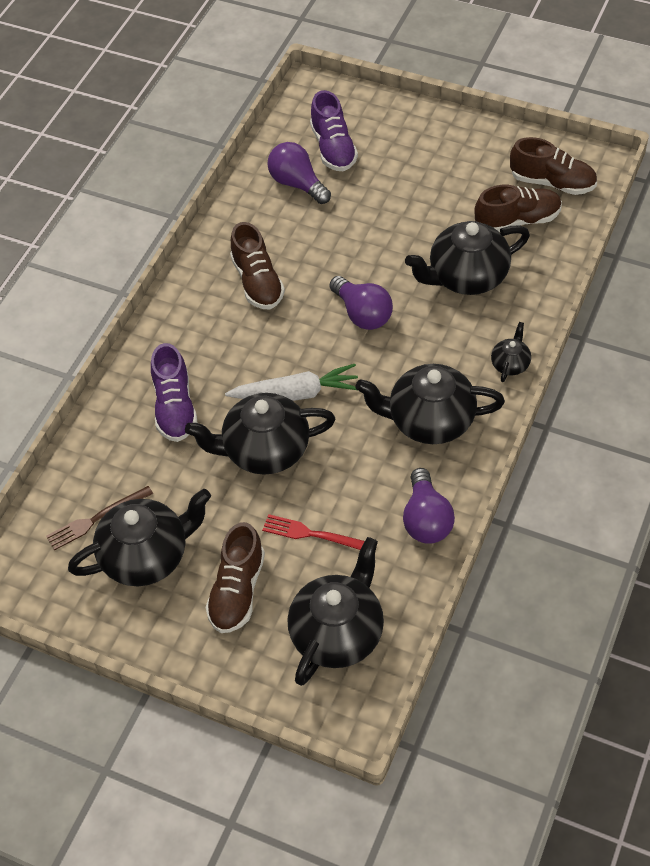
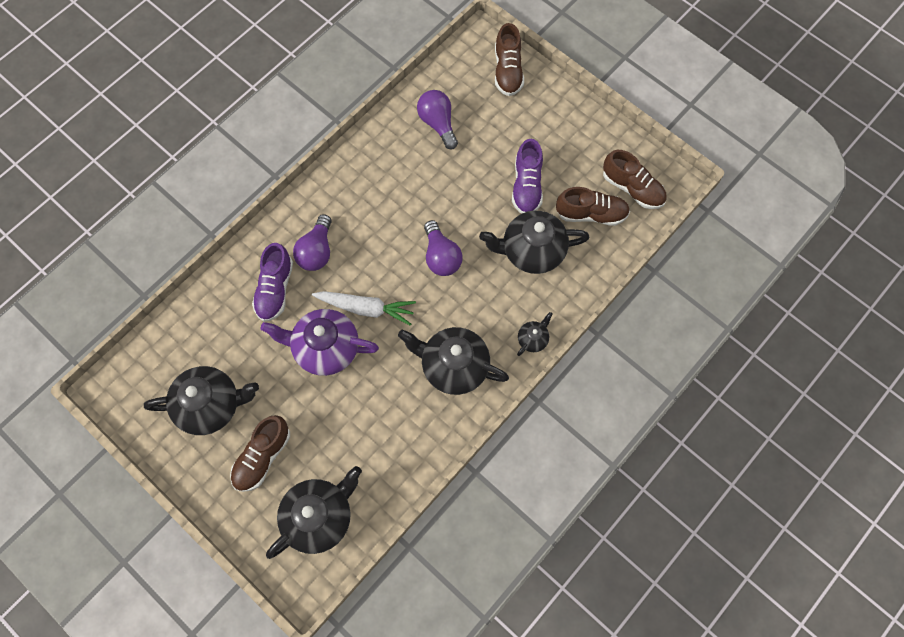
camera: 15 degrees right, 15 degrees up
brown fork [46,486,153,551] -> none
black teapot [185,393,335,475] -> purple teapot [261,309,379,376]
brown shoe [230,222,285,309] -> brown shoe moved to [495,23,524,96]
red fork [262,514,365,550] -> none
purple shoe [310,90,358,172] -> purple shoe moved to [512,139,543,213]
purple light bulb [403,468,455,544] -> purple light bulb moved to [293,214,332,271]

